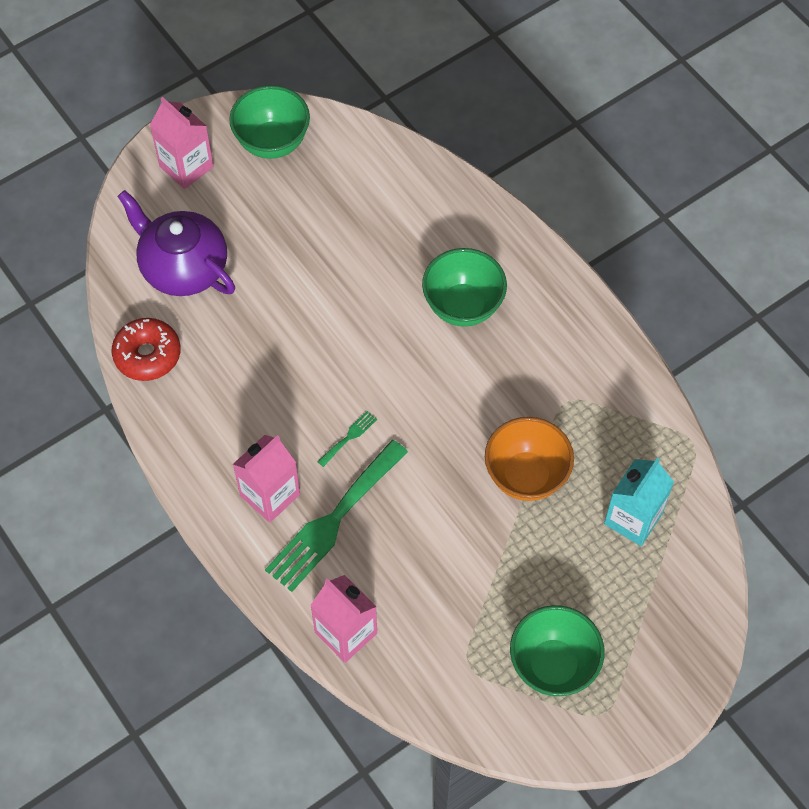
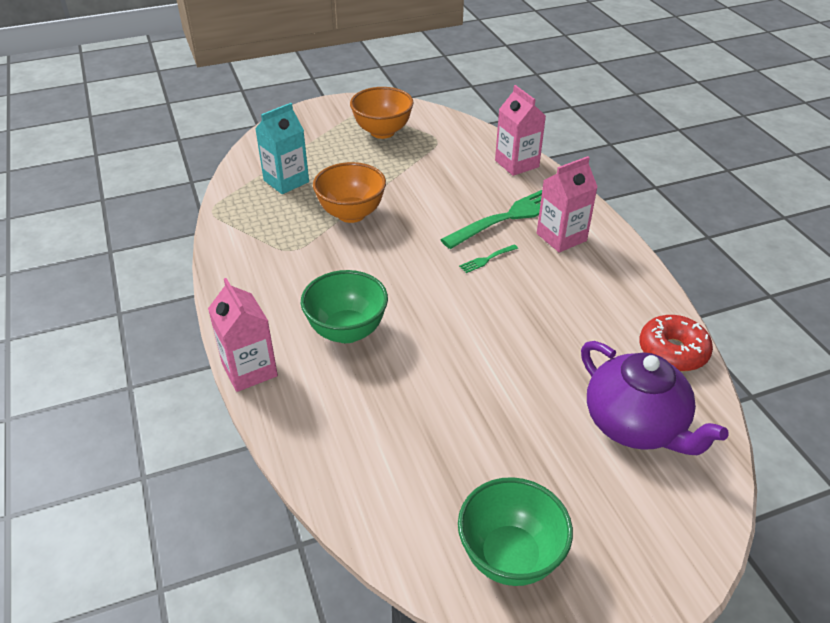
camera: 165 degrees left, 20 degrees down
pink carton [150,97,214,189] -> pink carton moved to [208,278,278,392]
green bowl [510,605,604,696] -> orange bowl [350,87,414,139]

